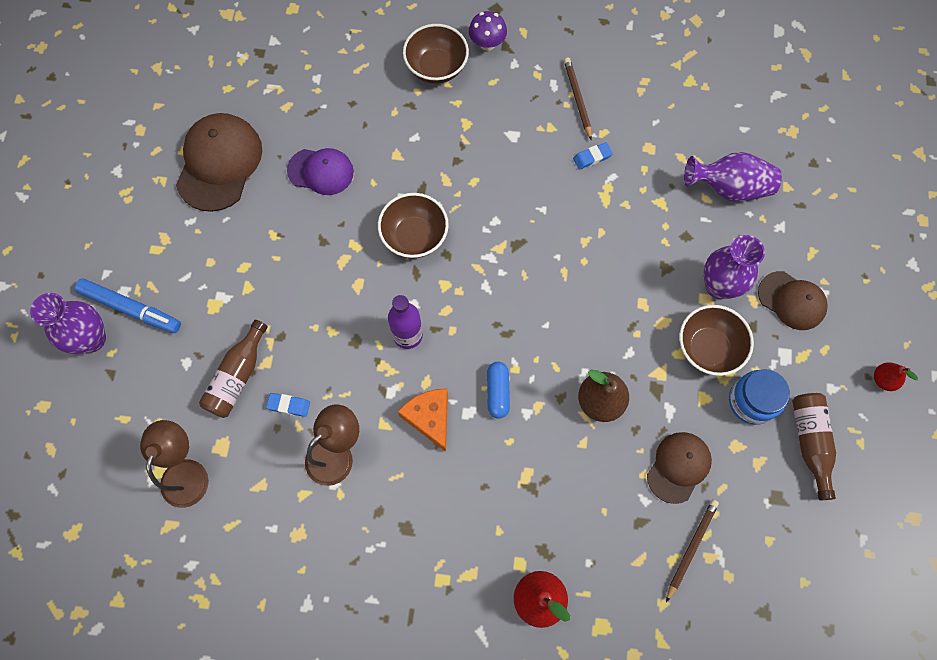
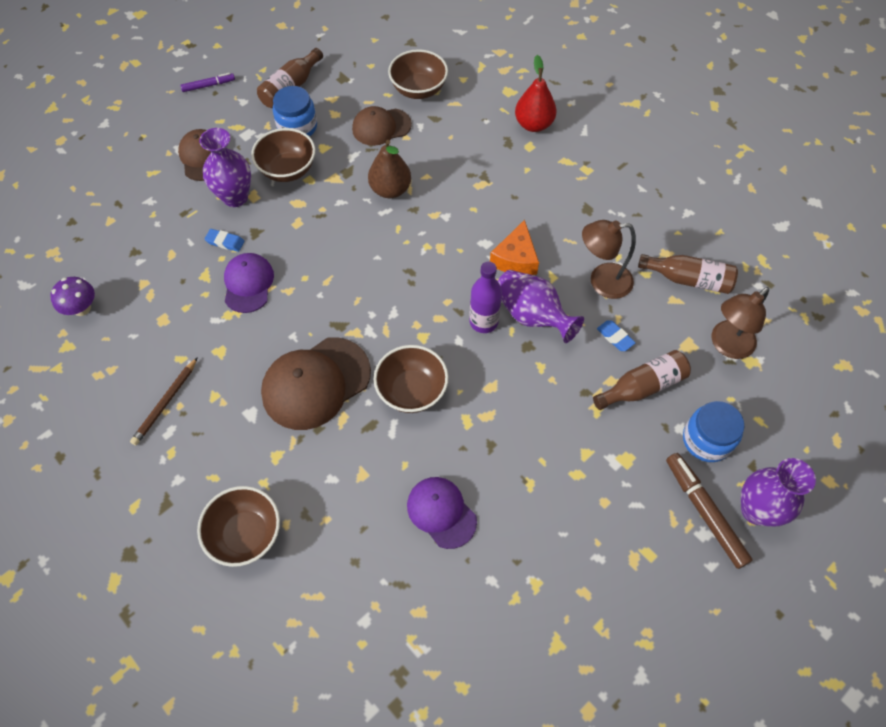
camera: 140 degrees left, 10 degrees down
blue marker [74,278,181,333] -> brown marker [666,453,753,569]
brown cap [176,113,262,212] -> brown cap moved to [261,337,371,430]
purple mushroom [469,11,507,51] -> purple mushroom moved to [50,277,95,316]
blue capsule [487,362,510,419] -> none
blue eraser [573,142,613,170] -> blue eraser moved to [205,229,244,252]
brown pencil [666,499,719,602] -> brown bowl [388,49,448,99]
purple vase [684,152,782,202] -> purple vase moved to [498,270,584,343]
red pear [874,362,918,391] -> purple marker [180,73,235,92]
none -> purple cap [224,253,274,313]
none -> brown bottle [638,254,738,294]
none -> blue jar [683,401,745,462]

